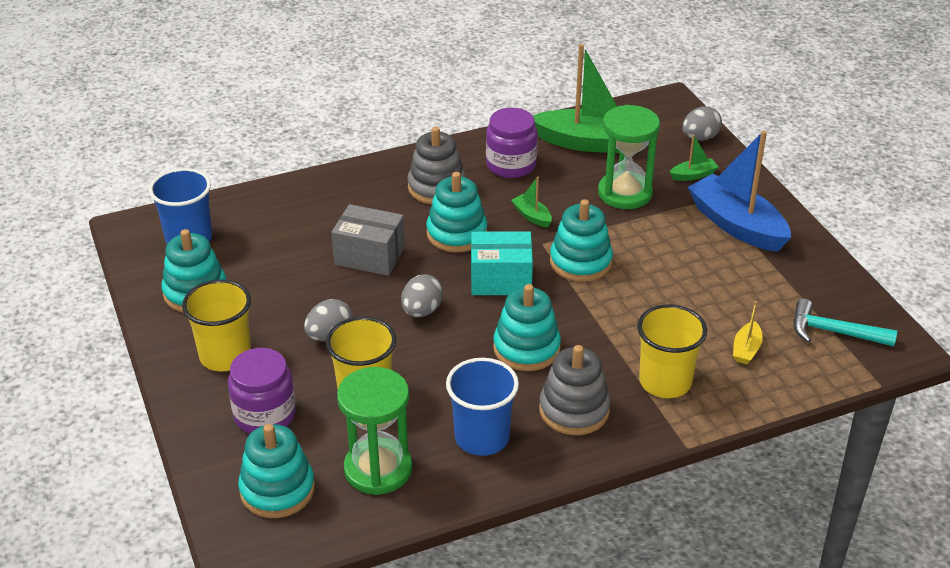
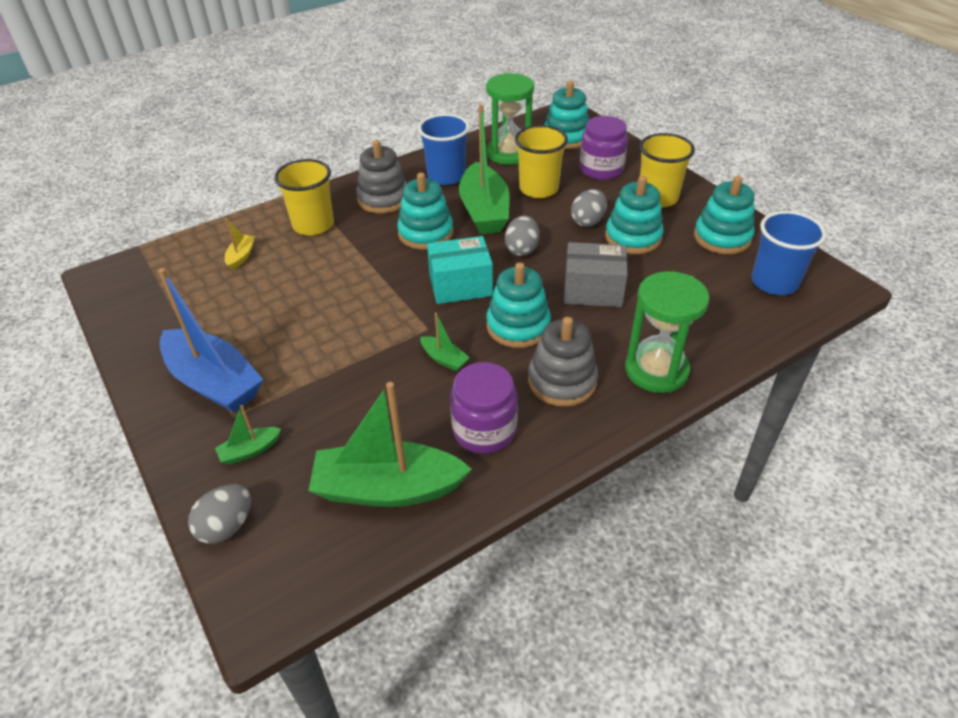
camera: 170 degrees right, 5 degrees up
turquoise stacking toy [550,199,613,282] -> turquoise stacking toy moved to [605,176,664,254]
green hourglass [598,105,660,209] -> green hourglass moved to [625,271,710,393]
turquoise hammer [793,299,897,346] -> none
none -> green boat [459,104,509,234]

